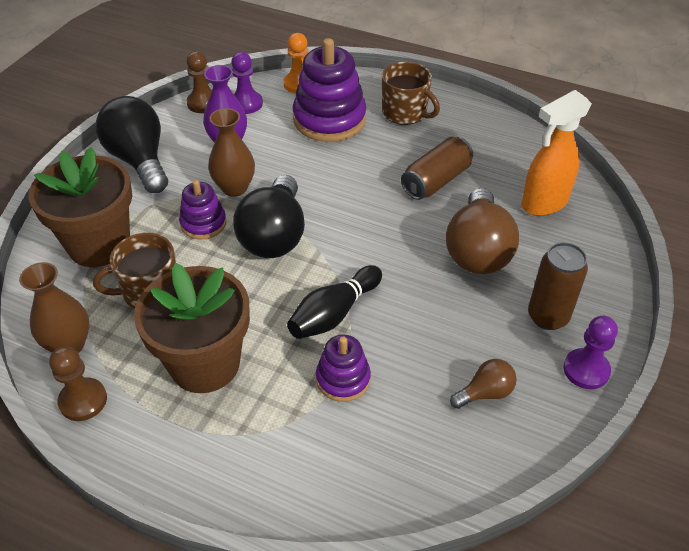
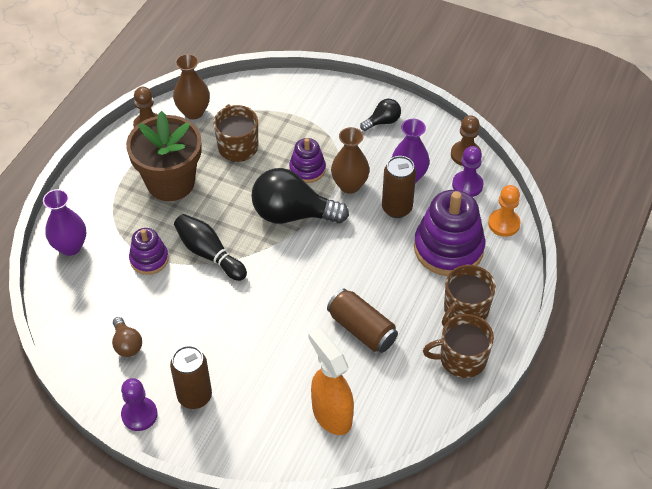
camera: 90 degrees right, 5 degrees up
brown flower pot [29,147,132,267] -> none
black light bulb [96,96,168,193] -> black light bulb [360,99,401,131], size x0.49
brown light bulb [446,188,519,274] -> none
none -> purple vase [43,189,86,256]
none -> brown can [382,156,416,218]
none -> brown mug [423,314,494,378]

